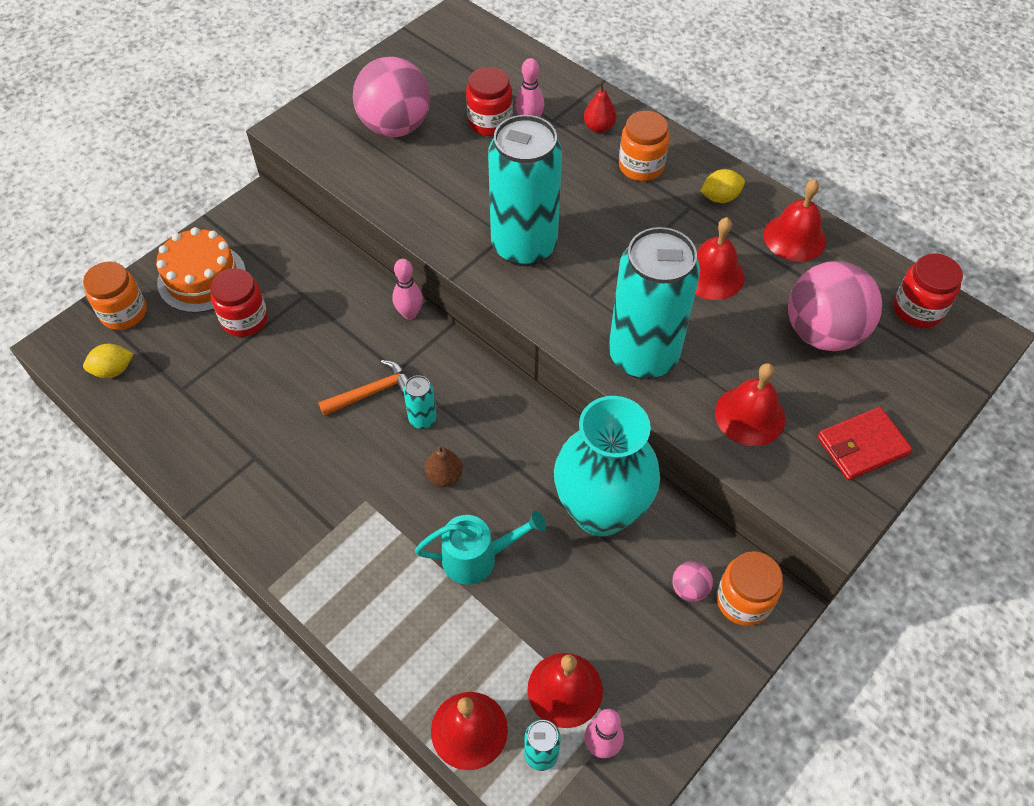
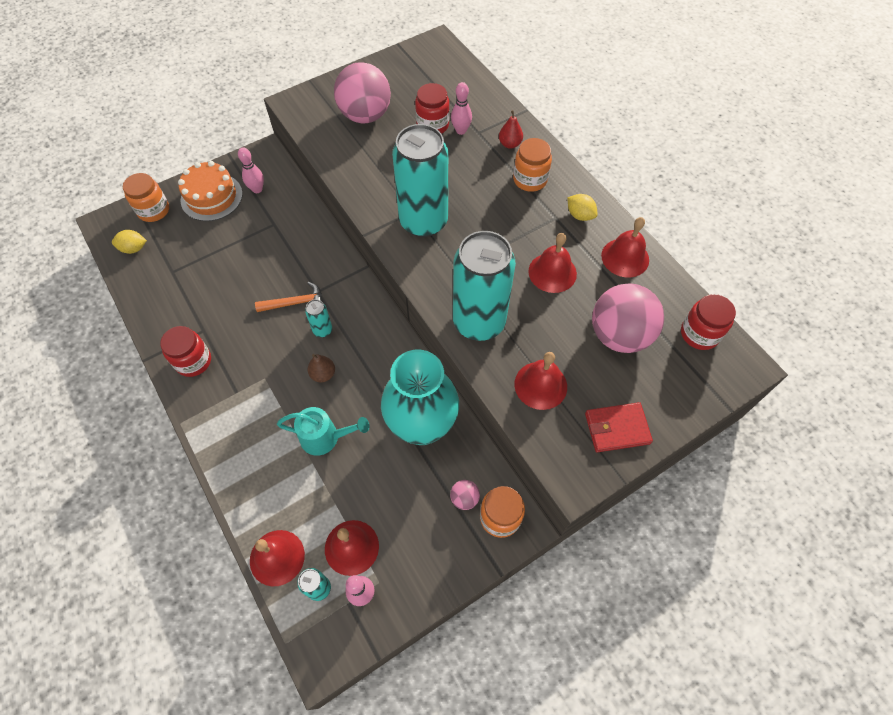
camera: 15 degrees right, 5 degrees up
red jar [210,268,268,337] -> red jar moved to [160,326,211,377]
pink bowling pin [392,259,423,320] -> pink bowling pin moved to [238,147,264,193]
yellow lemon [700,169,745,203] -> yellow lemon turned 45 degrees clockwise [567,194,597,221]

